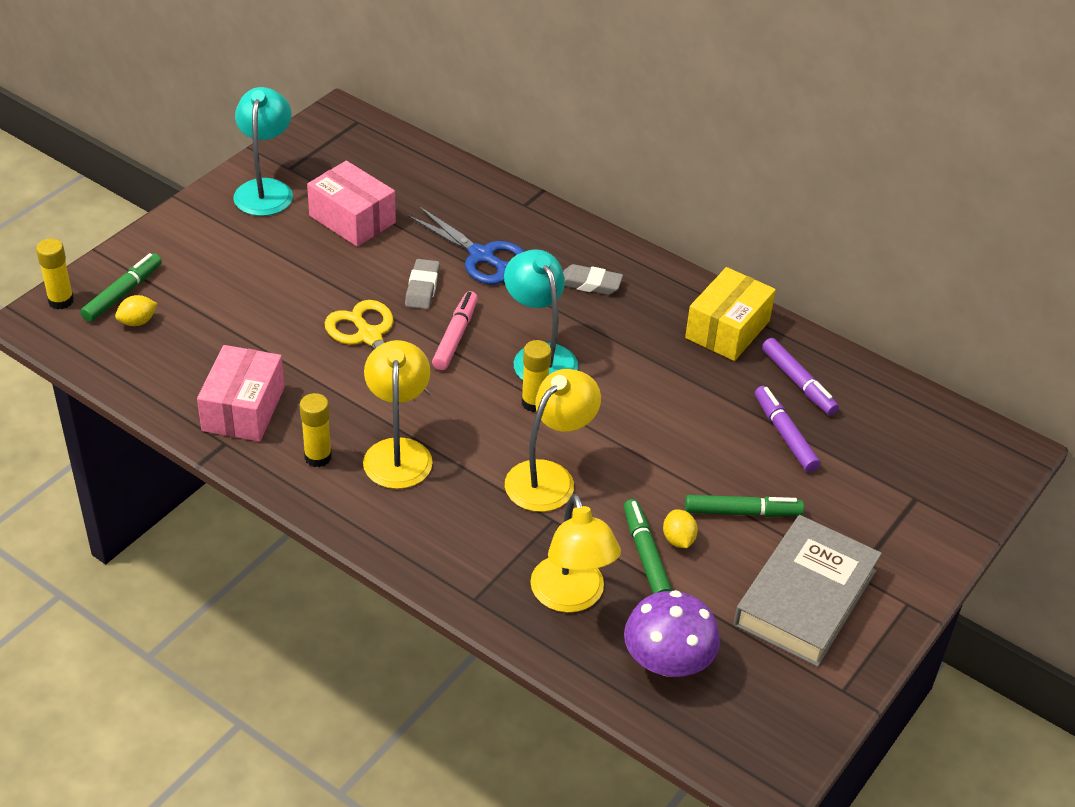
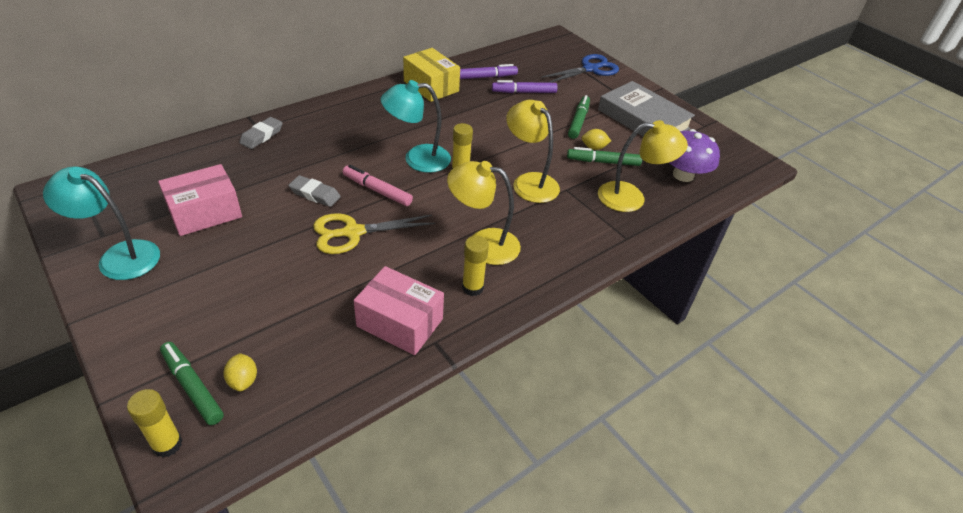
camera: 75 degrees left, 0 degrees up
blue scissors [407,206,525,284] -> blue scissors moved to [541,54,619,83]
grey eraser [563,264,623,295] -> grey eraser moved to [239,117,282,149]

